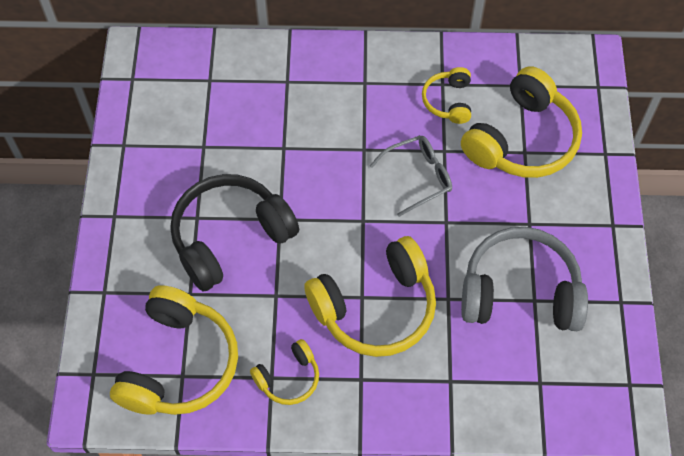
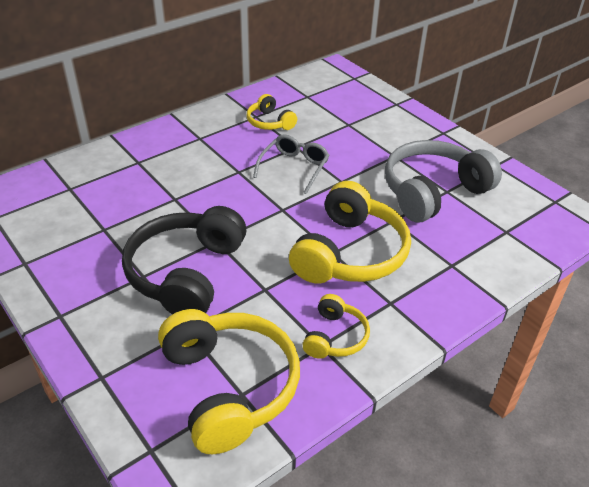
camera: 40 degrees left, 20 degrees down
yellow headphones [461,66,582,178] -> none

